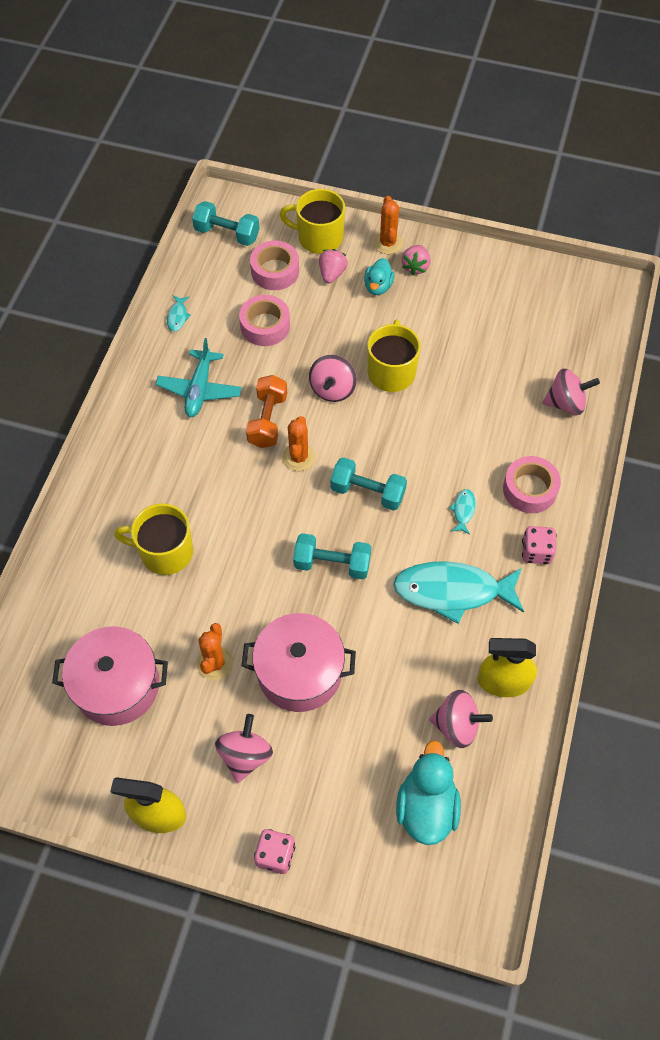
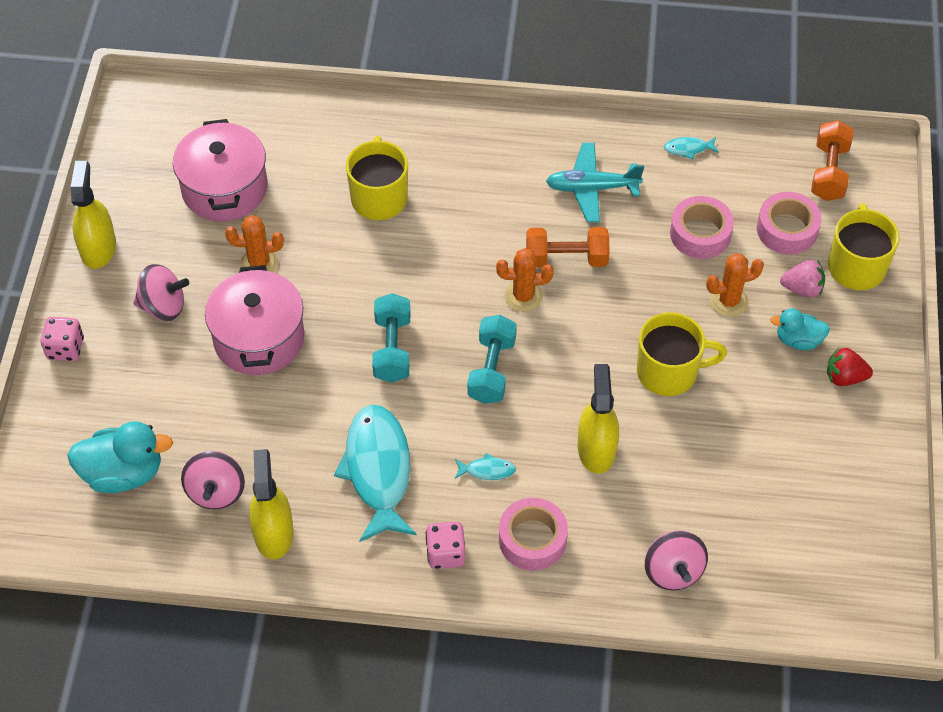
camera: 80 degrees right, 5 degrees down
turquoise dumbbell [192,201,260,246] -> orange dumbbell [811,120,854,201]
pink spinning top [309,355,357,402] -> none
orange cactus [373,196,403,254] -> orange cactus moved to [706,253,764,317]
pink strawberry [402,245,430,275] -> red strawberry [827,348,873,386]
none -> yellow spray bottle [578,364,619,474]

